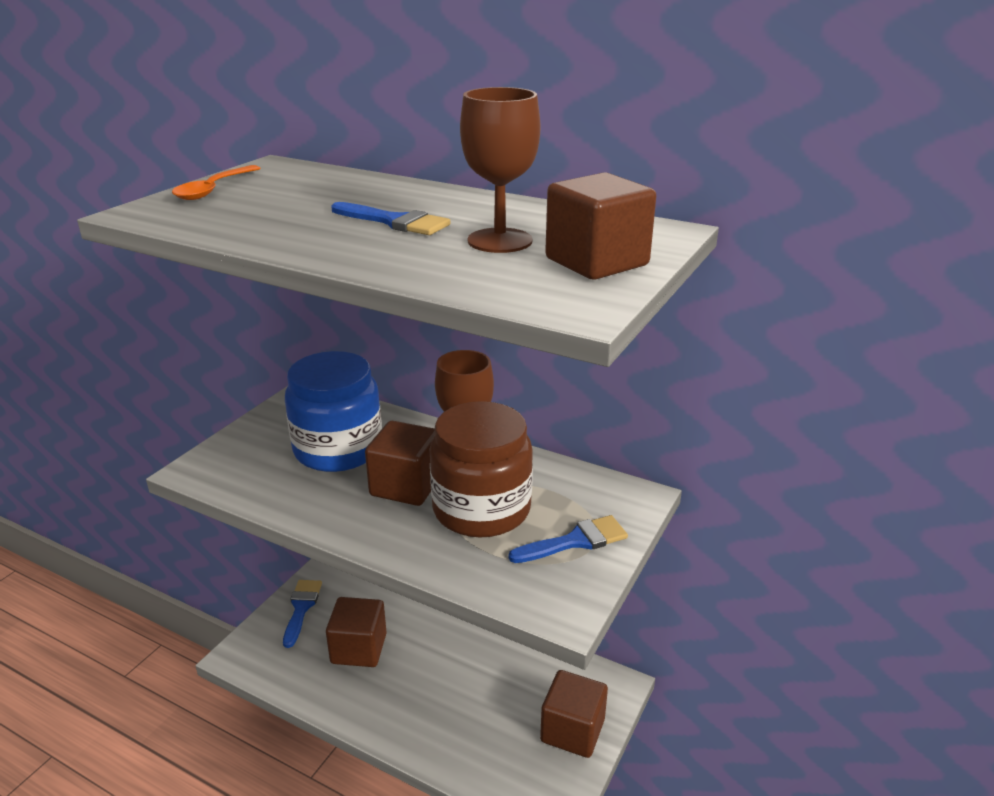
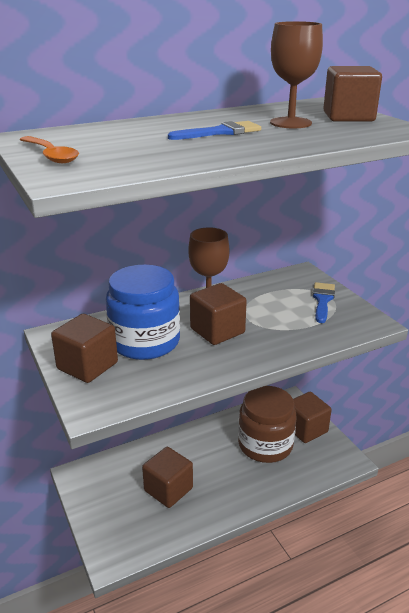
camera: 55 degrees left, 0 degrees up
blue brush [283,580,322,648] -> none
brown jar [430,401,533,538] -> brown jar moved to [238,386,297,463]
none -> brown cube [51,314,118,383]

